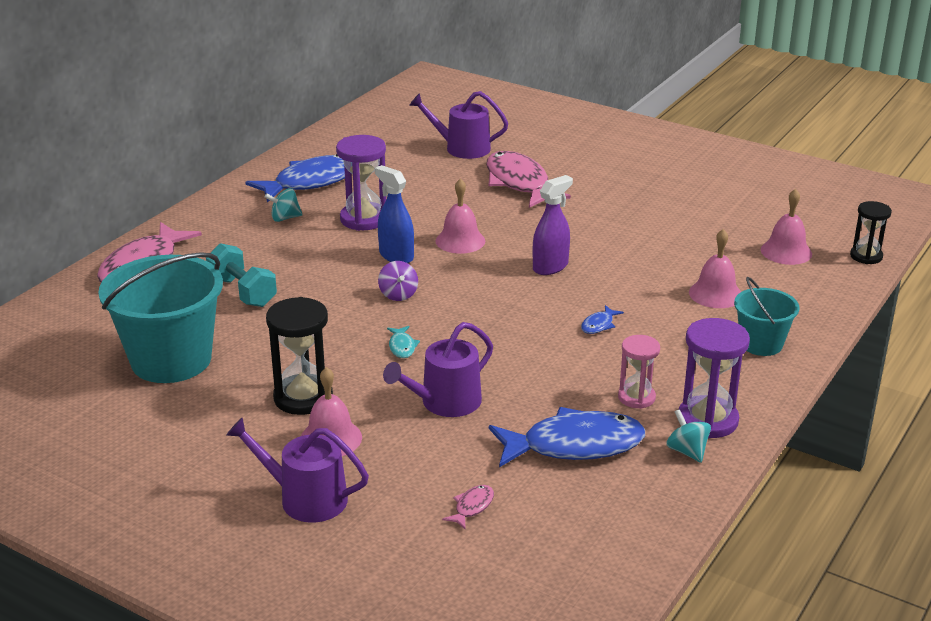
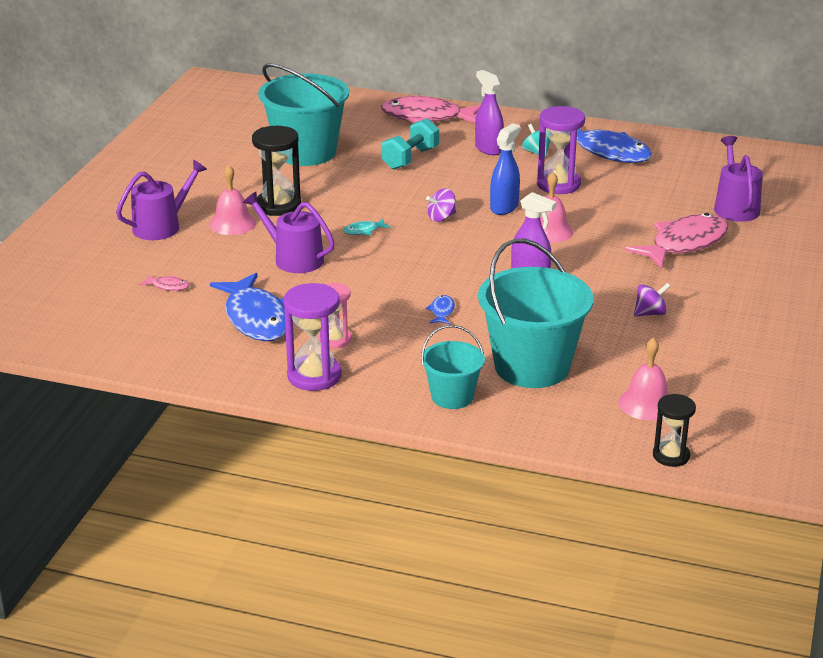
camera: 75 degrees right, 0 degrees up
purple watering can [226,417,369,522] -> purple watering can turned 45 degrees clockwise [116,159,207,240]
blue fish [581,305,624,334] -> blue fish turned 75 degrees clockwise [426,295,455,324]
turquoise spinning top [666,409,711,463] -> none
pink bell [689,229,741,308] -> turquoise bucket [478,239,593,388]
none -> purple spray bottle [475,70,504,155]
none -> purple spinning top [634,283,670,316]

